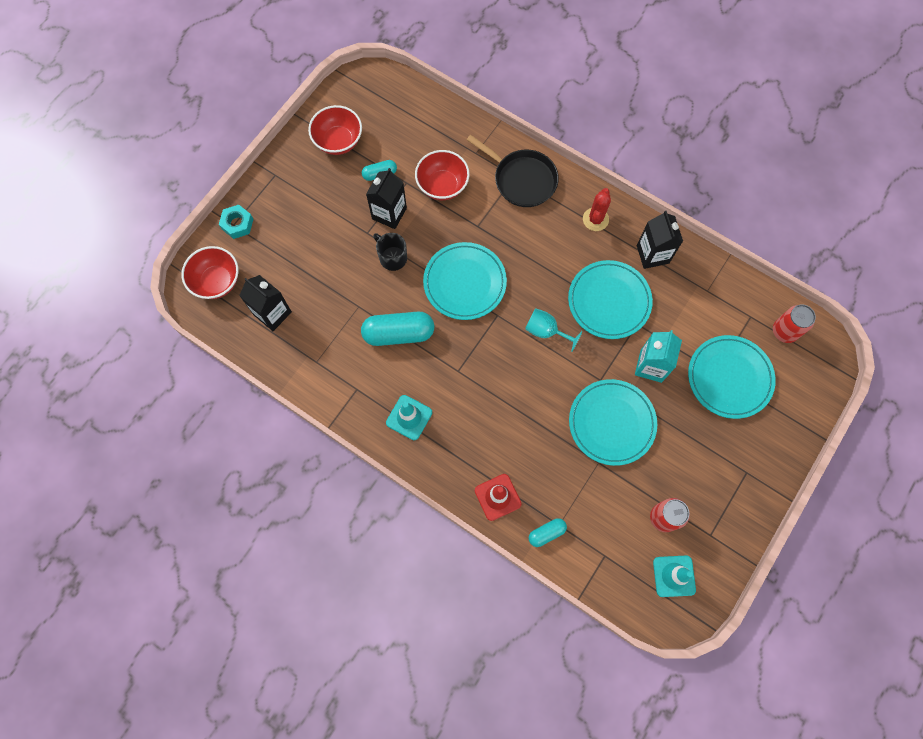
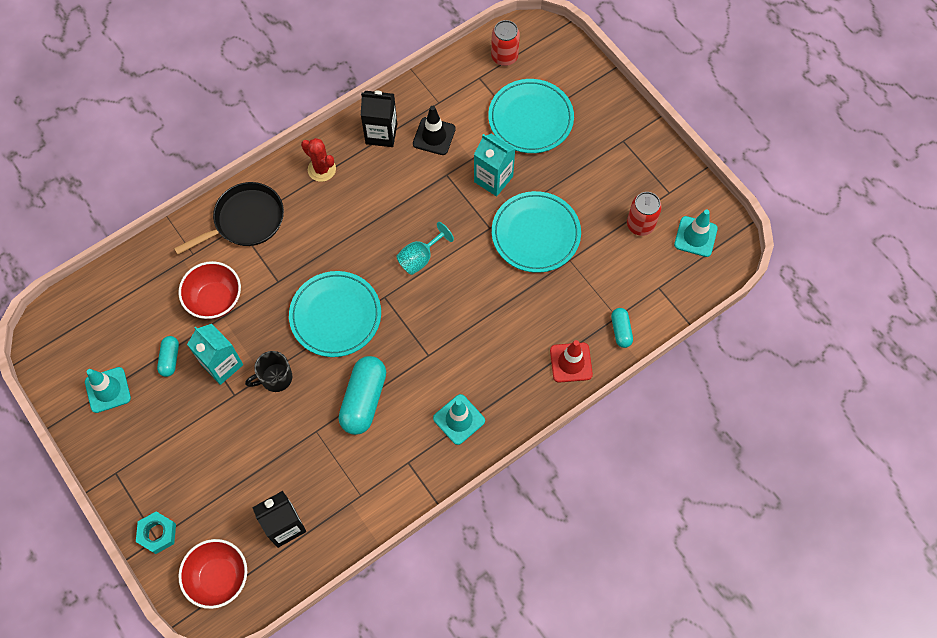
camera: 70 degrees left, 5 degrees down
red bowl [308,105,362,155] -> turquoise traffic cone [85,367,131,413]
black carton [366,168,407,229] -> turquoise carton [187,324,243,385]
turquoise plate [568,260,653,339] -> none
none -> black traffic cone [413,106,456,155]

